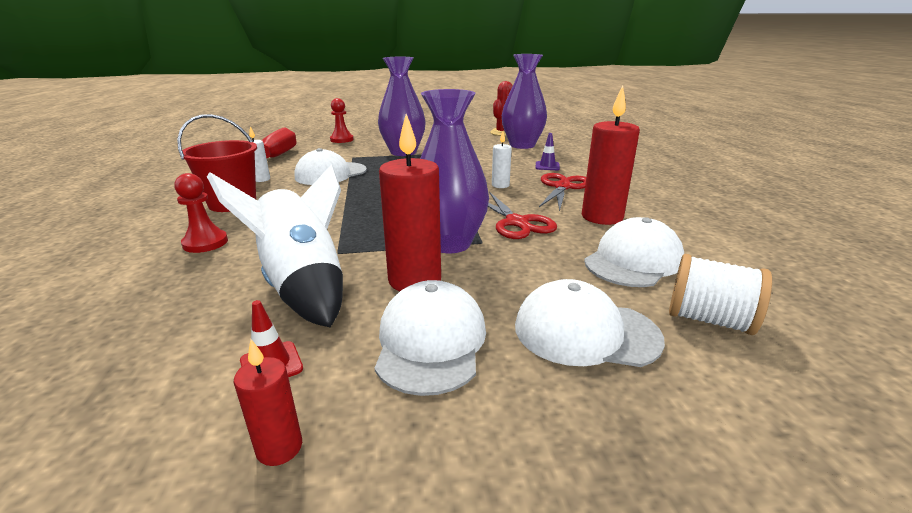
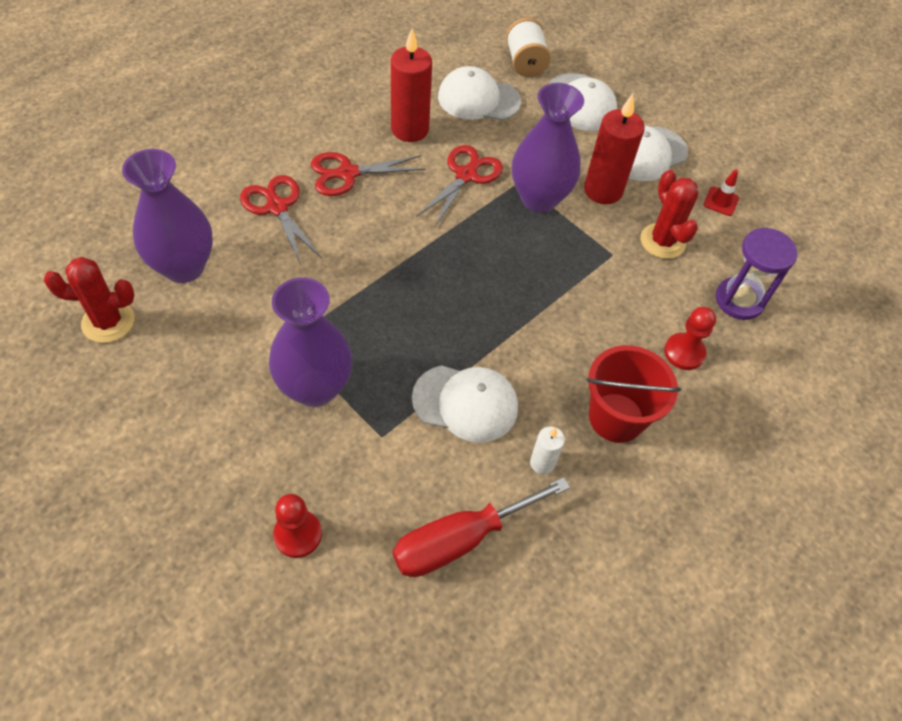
camera: 130 degrees left, 30 degrees up
white rocket [207,164,343,328] -> red cactus [640,170,698,259]
red candle [234,339,302,466] -> none
white candle [492,131,512,188] -> none
purple traffic cone [535,133,560,170] -> red scissors [240,175,322,265]
none -> purple hourglass [716,228,798,320]

